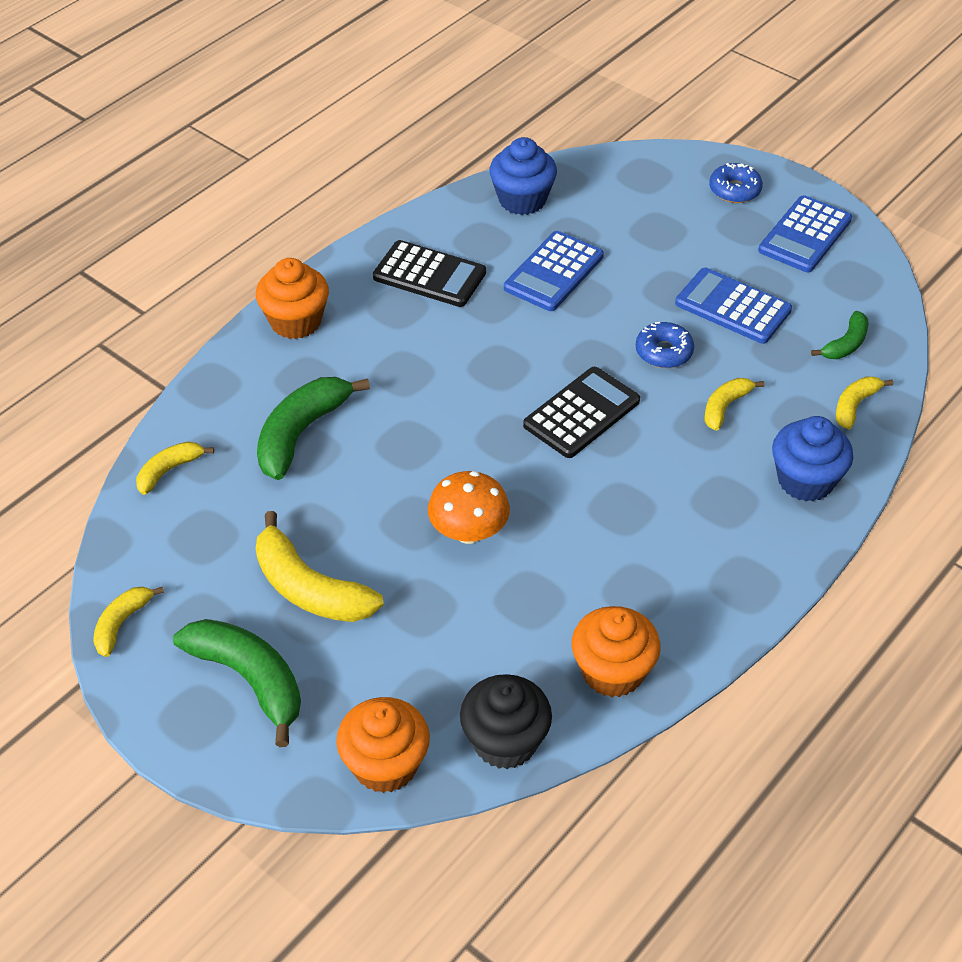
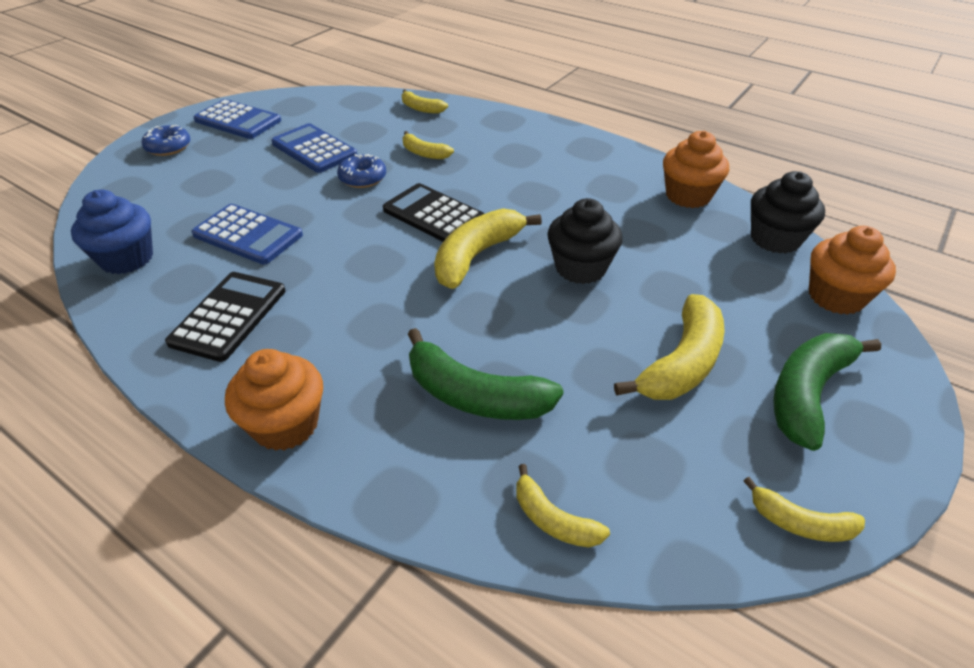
camera: 95 degrees left, 5 degrees down
orange mushroom [428,471,510,544] -> black cupcake [548,198,623,284]
blue calculator [675,268,792,344] -> blue calculator turned 105 degrees clockwise [271,123,357,173]
blue cupcake [772,416,853,501] -> none
green banana [811,311,868,359] -> none
none -> yellow banana [434,208,542,289]

